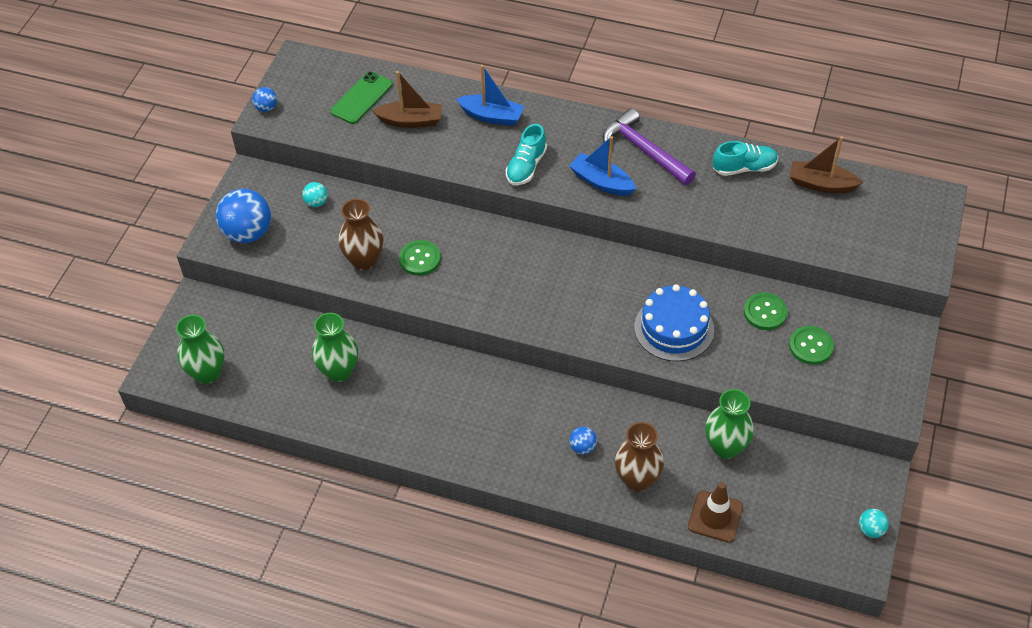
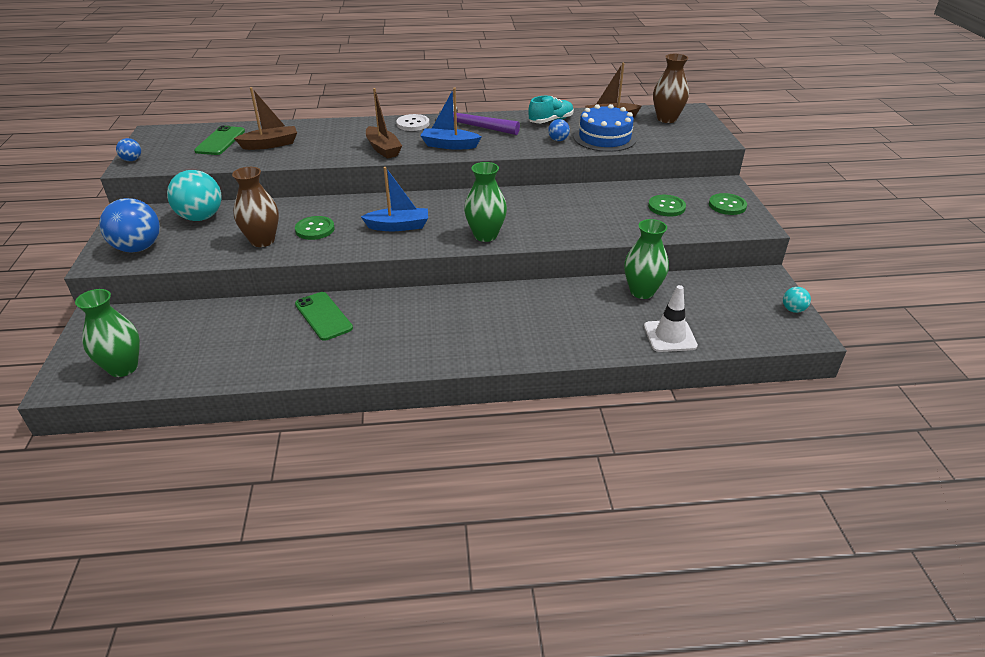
camera: 25 degrees left, 15 degrees down
turquoise ball [302,182,328,207] -> turquoise ball [167,170,222,221], size x2.12
green vase [312,313,358,382] -> green vase moved to [464,162,507,242]
blue boat [456,65,524,126] -> blue boat moved to [361,167,428,231]
turquoise shoe [506,124,547,185] -> brown boat [366,88,402,159]
blue ball [569,427,597,454] -> blue ball moved to [548,119,570,141]
brown vase [615,422,664,491] -> brown vase moved to [653,54,689,123]
blue cake [634,284,714,361] -> blue cake moved to [574,104,637,152]
brown traffic cone [688,482,743,543] -> white traffic cone [644,285,698,352]
green button [744,293,788,330] -> green button moved to [709,193,747,215]
none -> green phone [295,292,353,341]
none -> white button [396,114,429,131]

